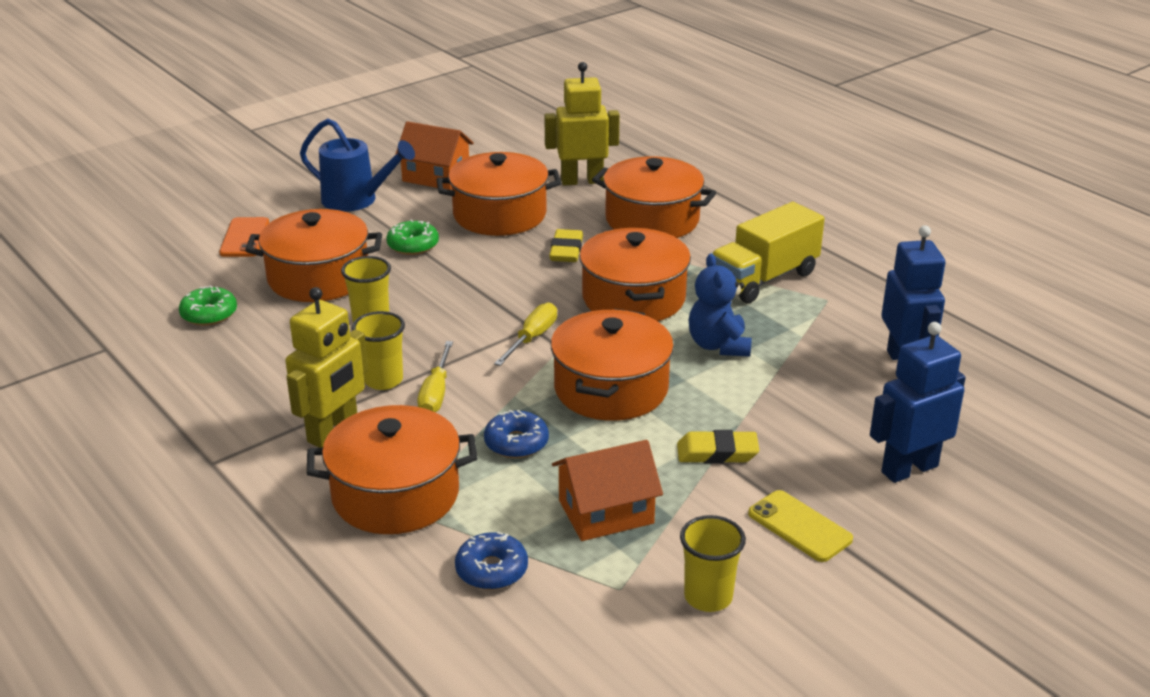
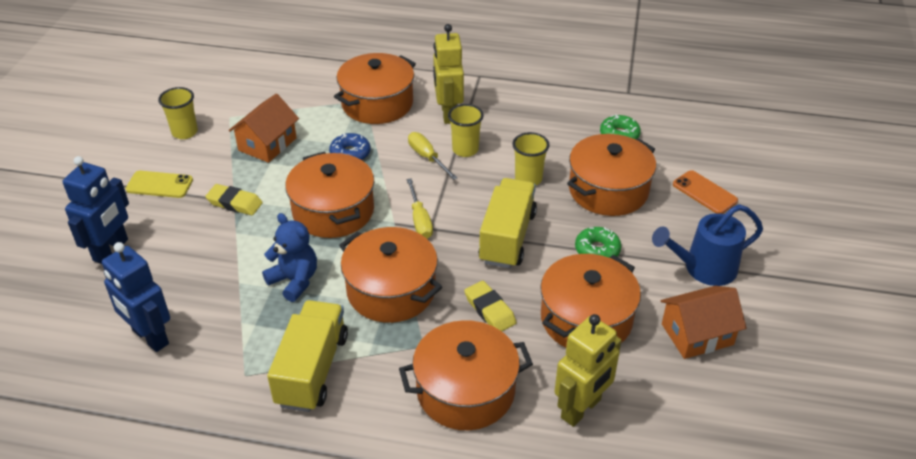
camera: 140 degrees right, 10 degrees up
blue donut [455,532,528,590] -> none
yellow eraser [677,430,759,464] -> yellow eraser turned 60 degrees clockwise [205,184,263,215]
none -> yellow truck [478,178,537,268]

